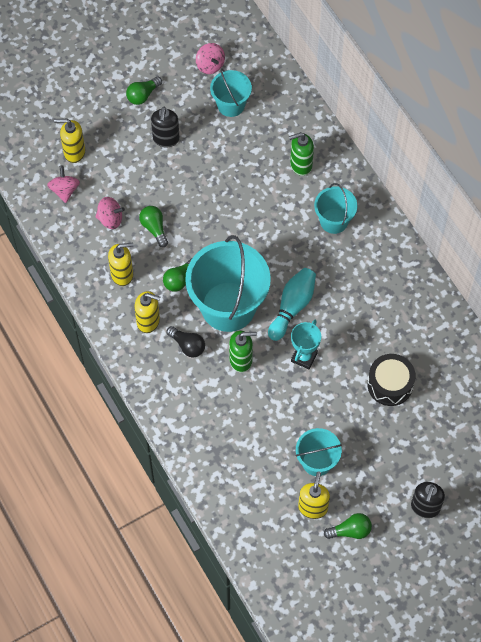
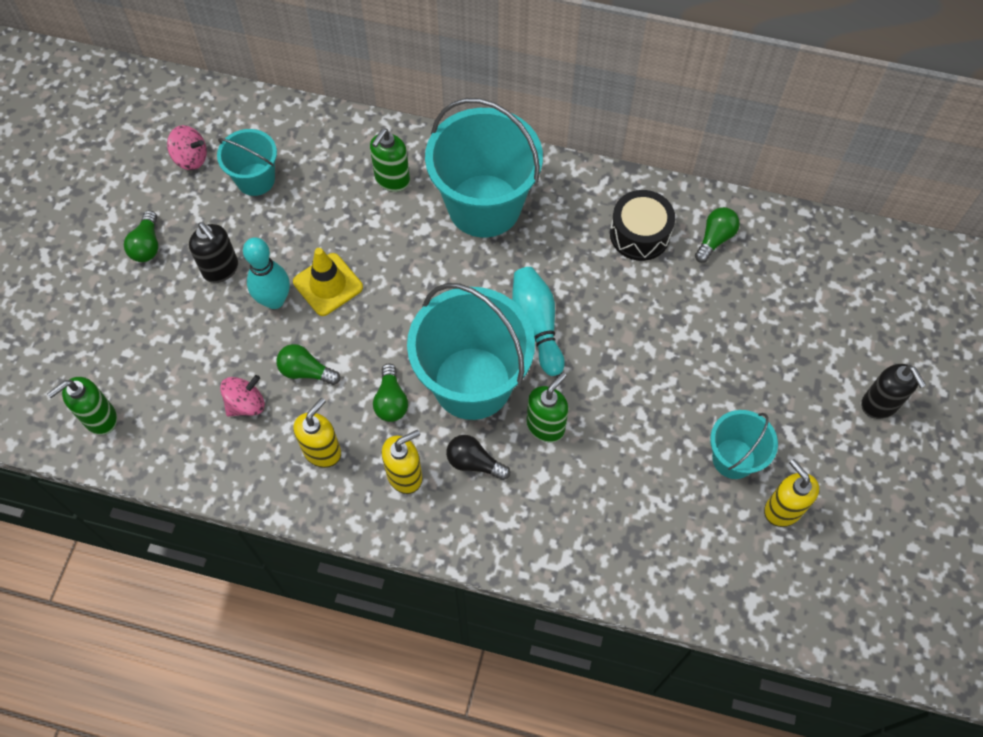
camera: 45 degrees left, 0 degrees up
pink spinning top [47,166,80,203] -> none
yellow soap dispenser [54,119,85,163] -> none
black light bulb [166,326,205,357] -> black light bulb turned 150 degrees counterclockwise [446,435,510,480]
turquoise trophy [291,320,321,369] -> none
turquoise bucket [314,183,357,234] -> turquoise bucket [425,98,543,238], size x1.89
green light bulb [324,513,372,539] -> green light bulb moved to [695,207,740,263]
black drum [367,354,415,406] -> black drum moved to [610,190,675,261]
none -> green soap dispenser [47,377,117,435]
none -> turquoise bowling pin [243,237,290,309]
none -> yellow traffic cone [293,248,363,316]

